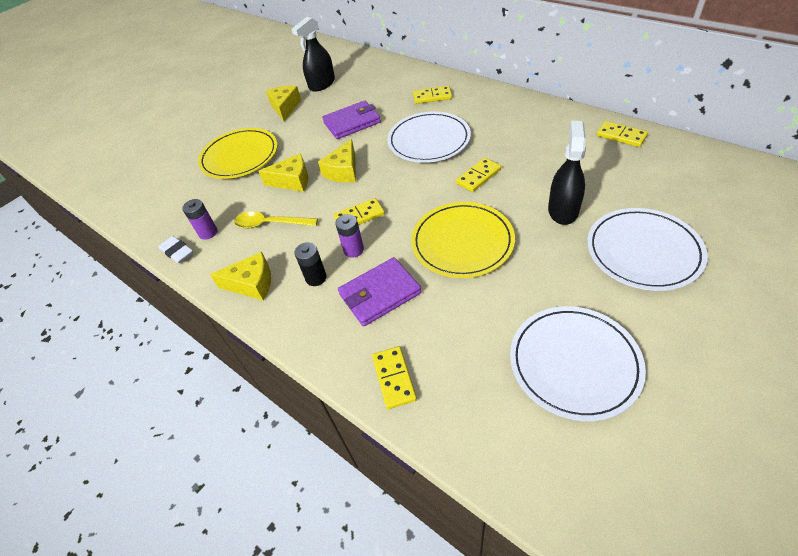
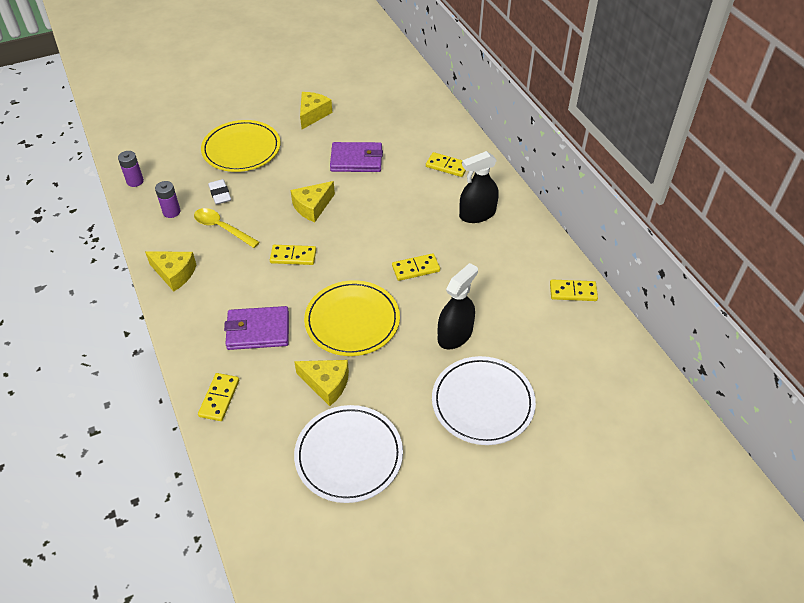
camera: 20 degrees right, 0 degrees up
white eraser [158,236,193,263] -> white eraser moved to [208,179,231,205]
yellow cheese [259,153,308,192] -> yellow cheese moved to [294,360,349,406]
black spray bottle [292,17,335,92] -> black spray bottle moved to [459,151,499,223]
black battery [295,242,327,286] -> none
purple battery [335,214,364,258] -> purple battery moved to [118,151,144,187]
white plate [387,111,471,163] -> none
yellow domino [596,121,648,147] -> yellow domino turned 60 degrees counterclockwise [550,279,598,301]

